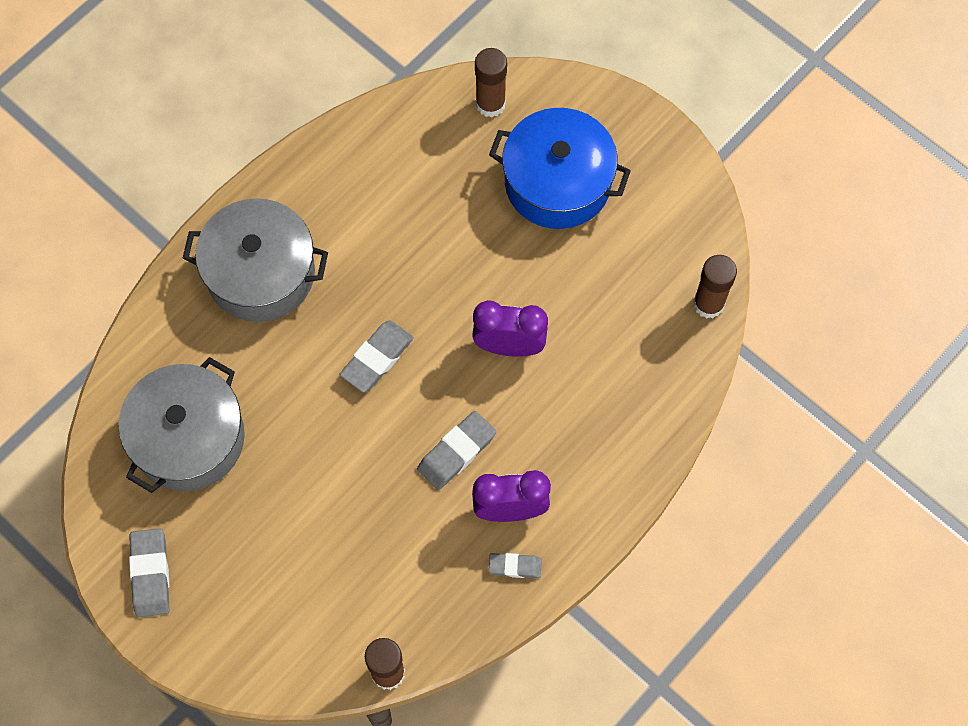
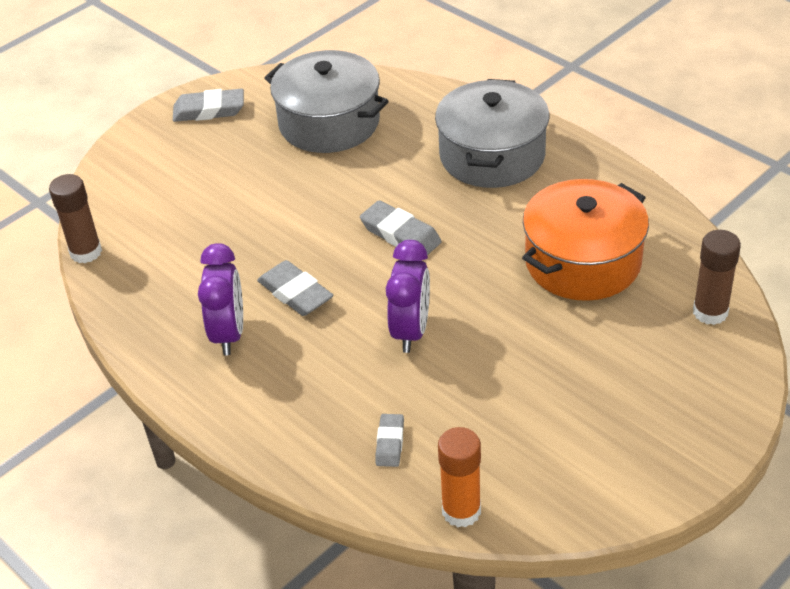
camera: 95 degrees right, 25 degrees down
blue pot [489,108,631,229] -> none
grey eraser [489,553,542,578] -> grey eraser moved to [375,414,404,467]
brown glue stick [693,255,737,319] -> orange glue stick [438,427,481,527]
none -> orange pot [522,179,649,301]

